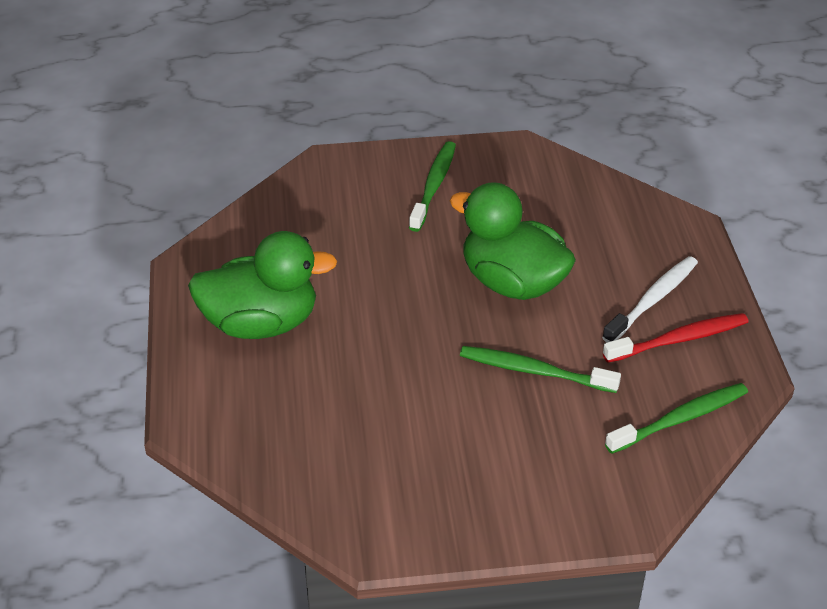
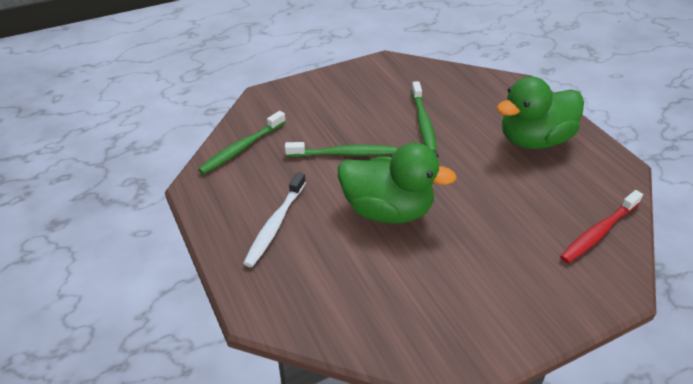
camera: 160 degrees right, 0 degrees up
green toothbrush [409,141,456,232] -> green toothbrush moved to [411,81,437,152]
red toothbrush [603,313,748,363] -> red toothbrush moved to [560,190,643,263]

